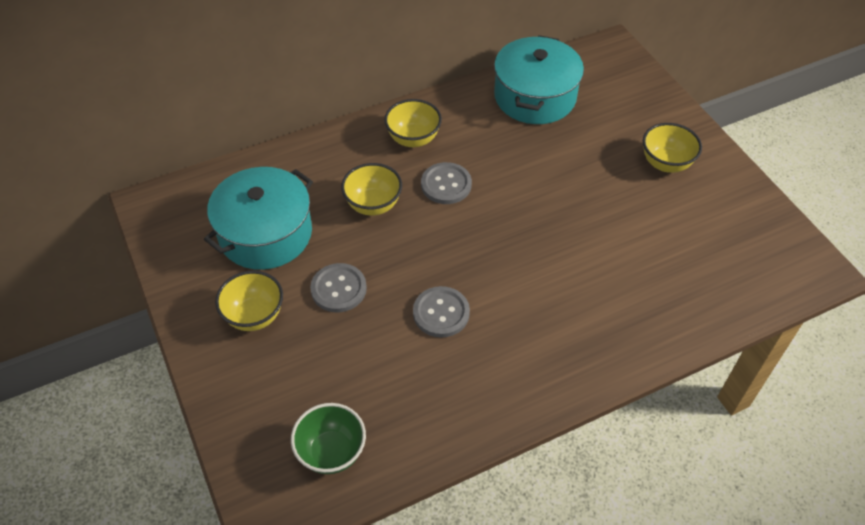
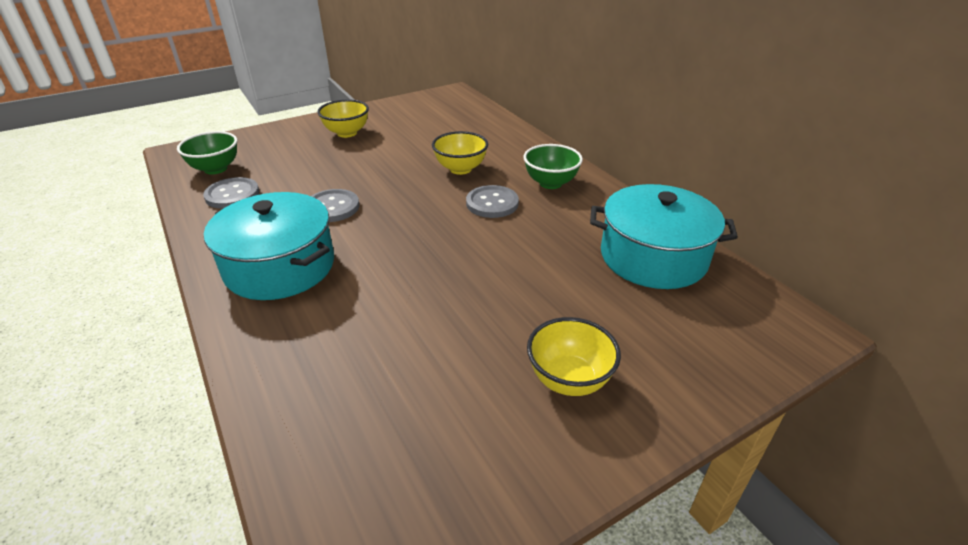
camera: 85 degrees right, 15 degrees down
turquoise pot [204,167,313,270] -> turquoise pot moved to [204,192,334,300]
grey button [310,263,367,312] -> grey button moved to [203,177,259,209]
yellow bowl [384,99,442,147] -> green bowl [523,144,583,189]

